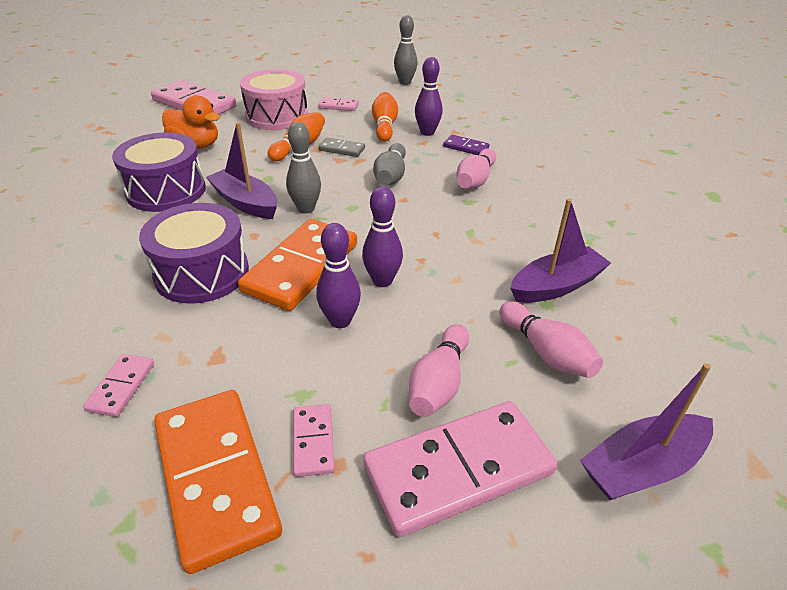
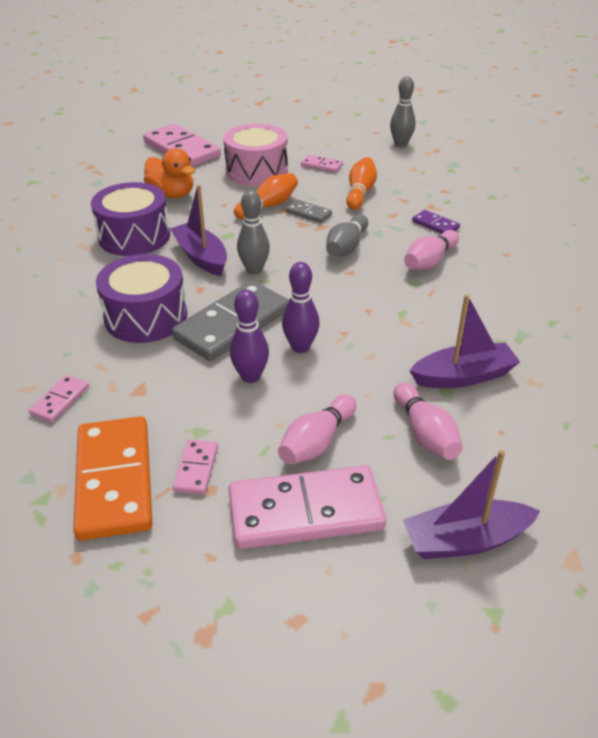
camera: 15 degrees right, 0 degrees up
orange domino [238,219,357,311] -> grey domino [172,281,289,361]
purple bowling pin [415,57,443,136] -> none

